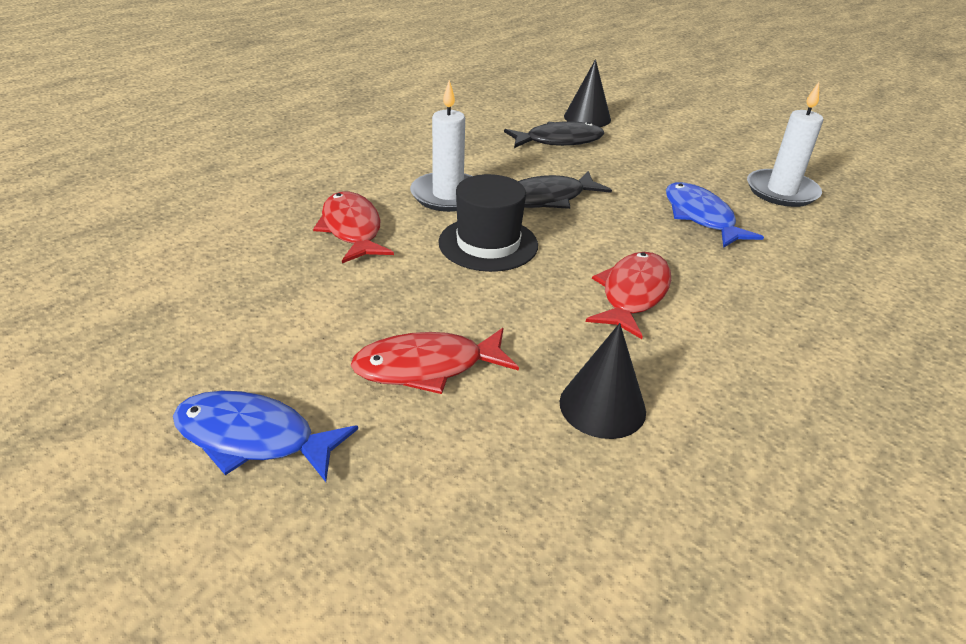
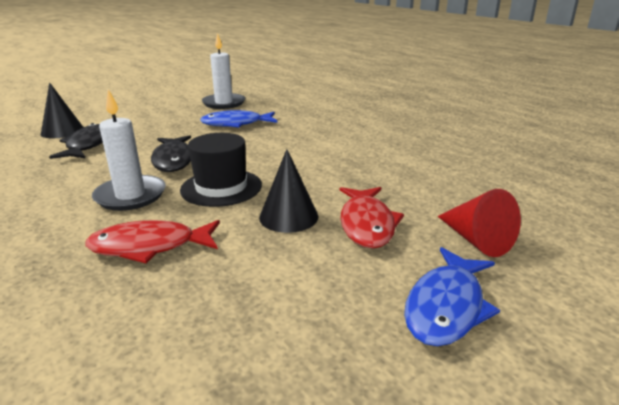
camera: 75 degrees left, 10 degrees down
black cone [560,323,646,439] -> black cone moved to [259,149,318,233]
red fish [586,252,671,339] -> none
none -> red cone [437,189,521,257]

